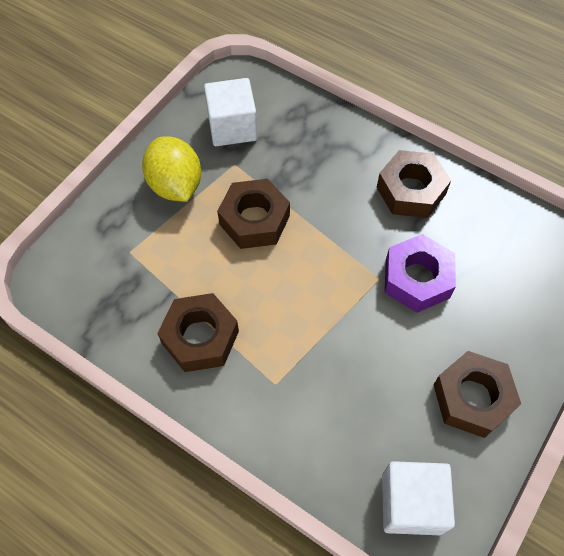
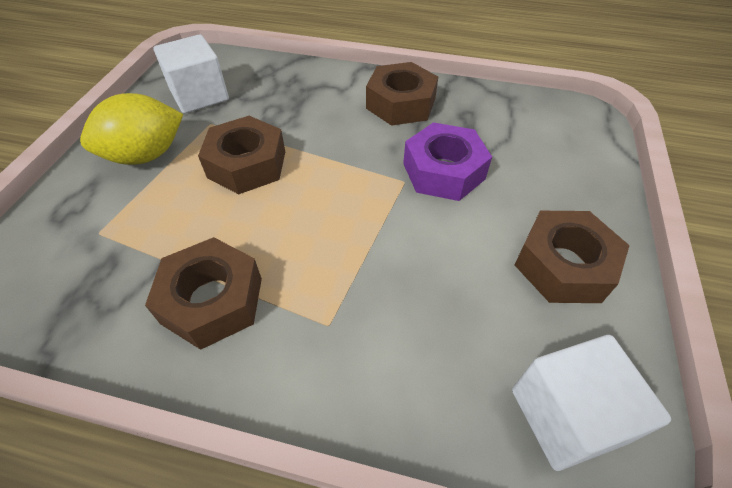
camera: 20 degrees left, 10 degrees down
yellow lemon [142,136,201,202] -> yellow lemon turned 75 degrees counterclockwise [80,93,183,165]

